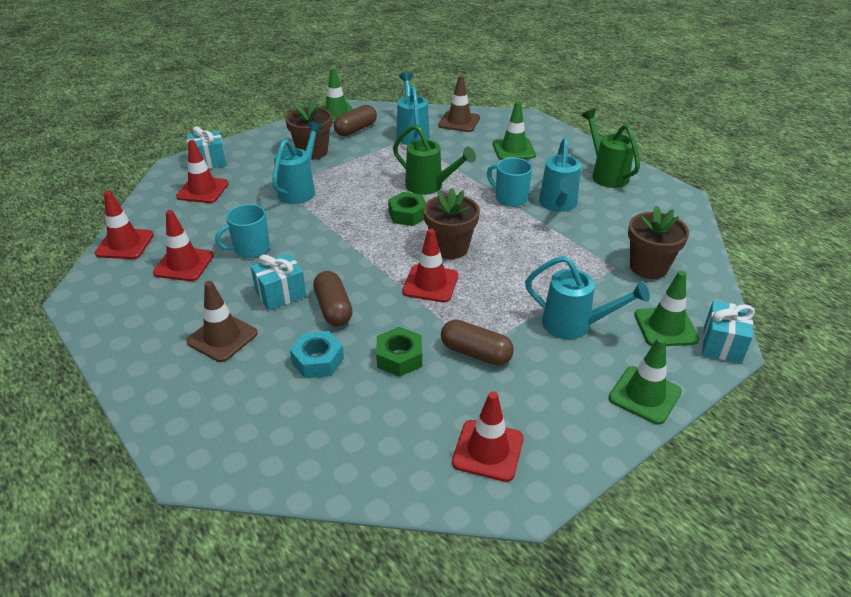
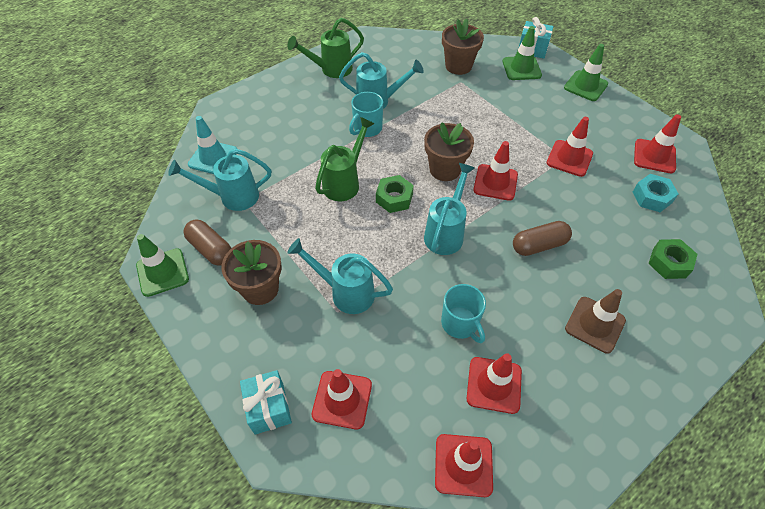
camera: 90 degrees left, 15 degrees up
turquoise gift [251,253,307,311] -> none
turquoise nut [290,331,344,378] -> turquoise nut moved to [633,174,678,212]
green nut [376,327,422,377] -> green nut moved to [649,239,697,279]
brown traffic cone [438,75,480,132] -> turquoise traffic cone [188,116,237,174]
brown capsule [441,320,514,365] -> red traffic cone [547,117,593,177]
green traffic cone [493,101,536,160] -> none
turquoise watering can [525,256,650,339] -> turquoise watering can moved to [424,163,475,255]

